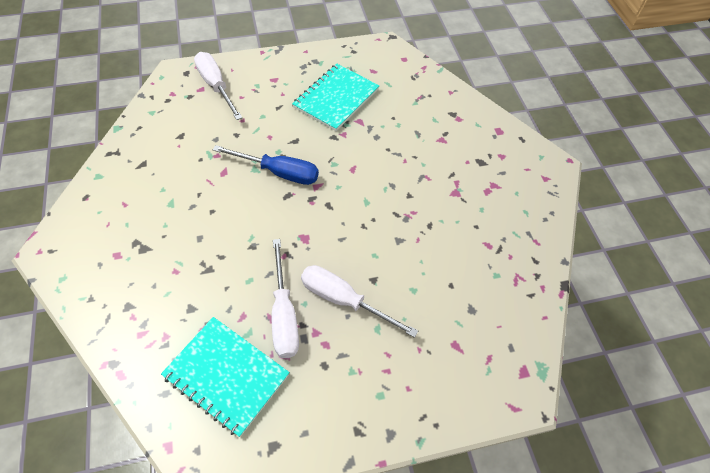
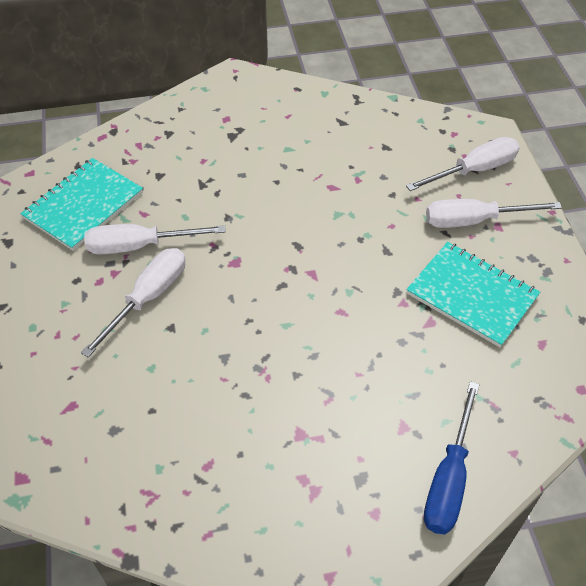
camera: 95 degrees right, 5 degrees down
blue screwdriver [213,145,319,185] -> blue screwdriver moved to [424,381,480,534]
none -> white screwdriver [426,199,562,228]

